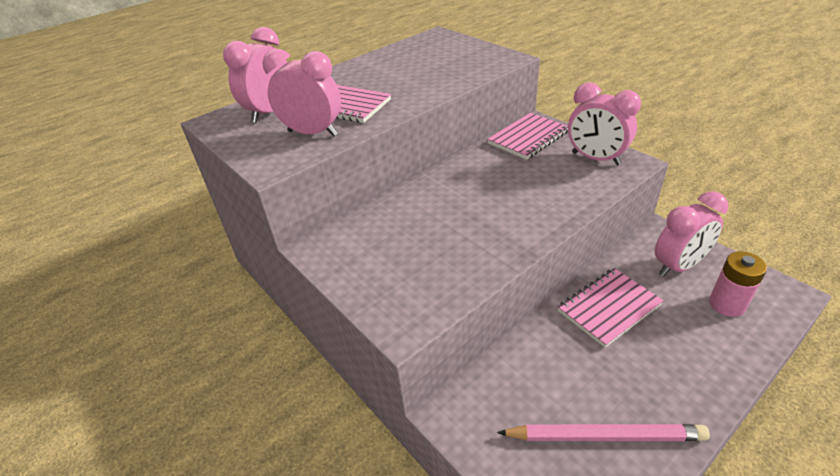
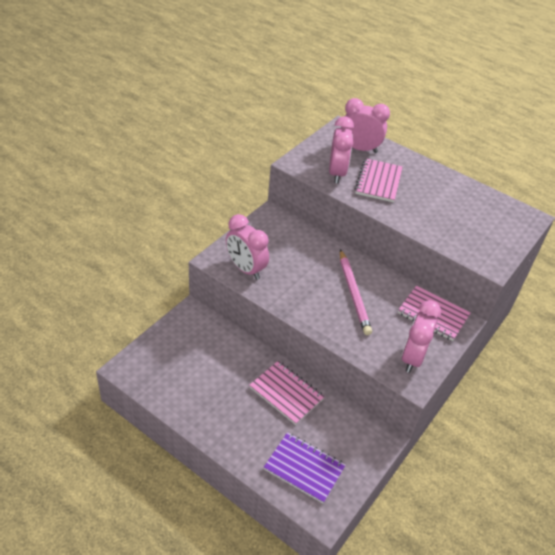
camera: 70 degrees right, 5 degrees up
pink pencil [497,424,710,441] -> pink pencil moved to [340,249,372,335]
pink clock [655,191,728,277] -> pink clock moved to [226,214,269,280]
pink battery [709,251,767,317] -> purple notebook [264,432,346,504]

